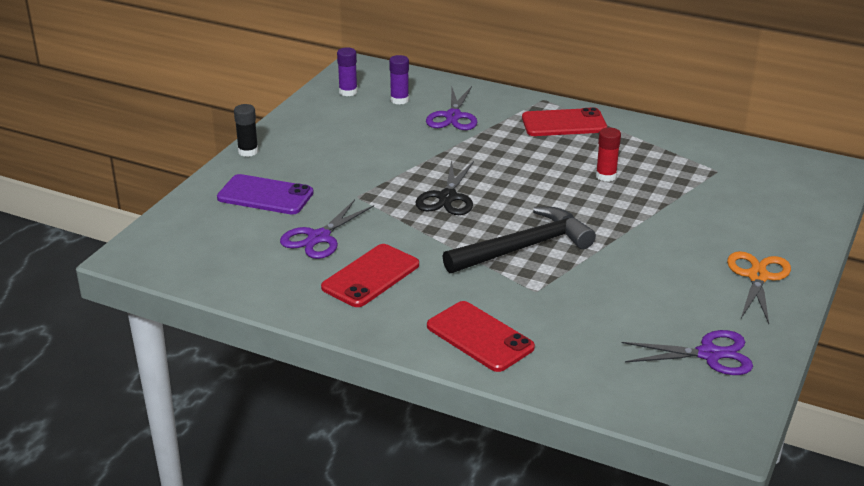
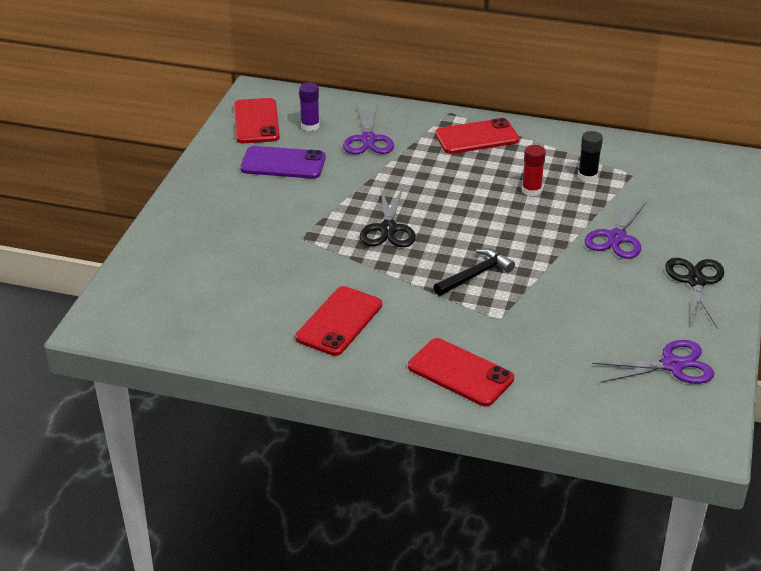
camera: 10 degrees left, 5 degrees up
purple phone [217,174,314,215] -> purple phone moved to [240,146,326,179]
black glue stick [234,104,258,157] -> black glue stick moved to [578,131,603,182]
purple scissors [280,200,374,259] -> purple scissors moved to [585,199,647,259]
purple glue stick [337,48,357,96] -> red phone [234,98,280,143]
black hammer [442,207,596,273] -> black hammer [433,248,515,296], size x0.60
orange scissors [727,251,791,324] -> black scissors [665,258,724,329]

